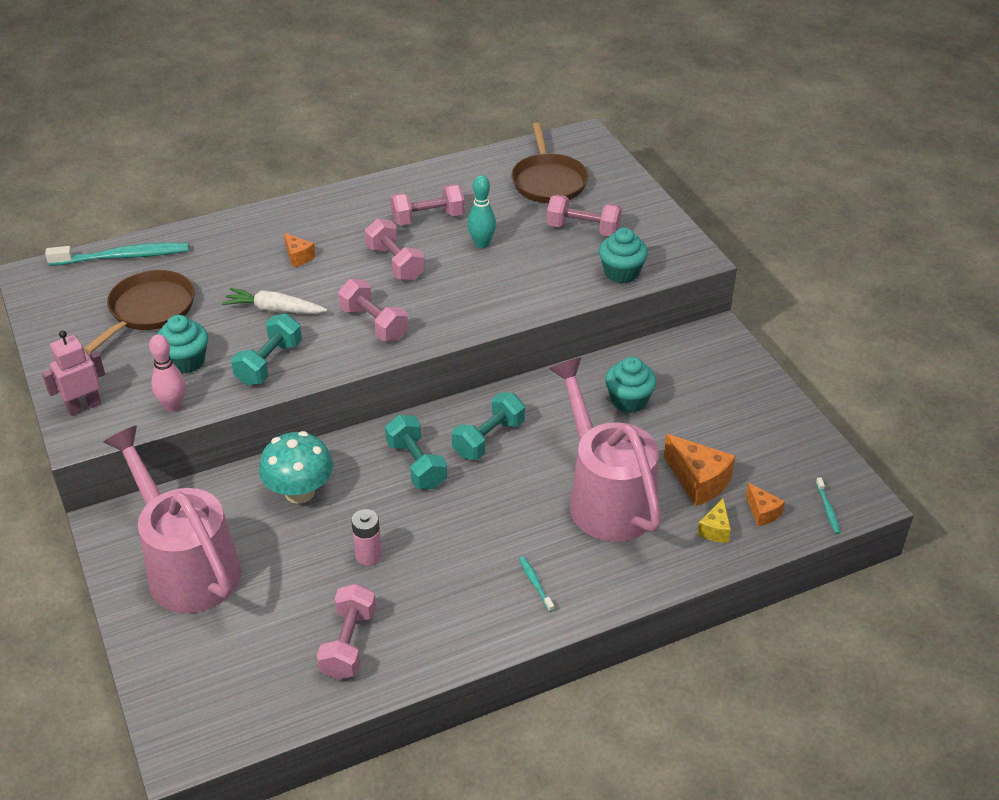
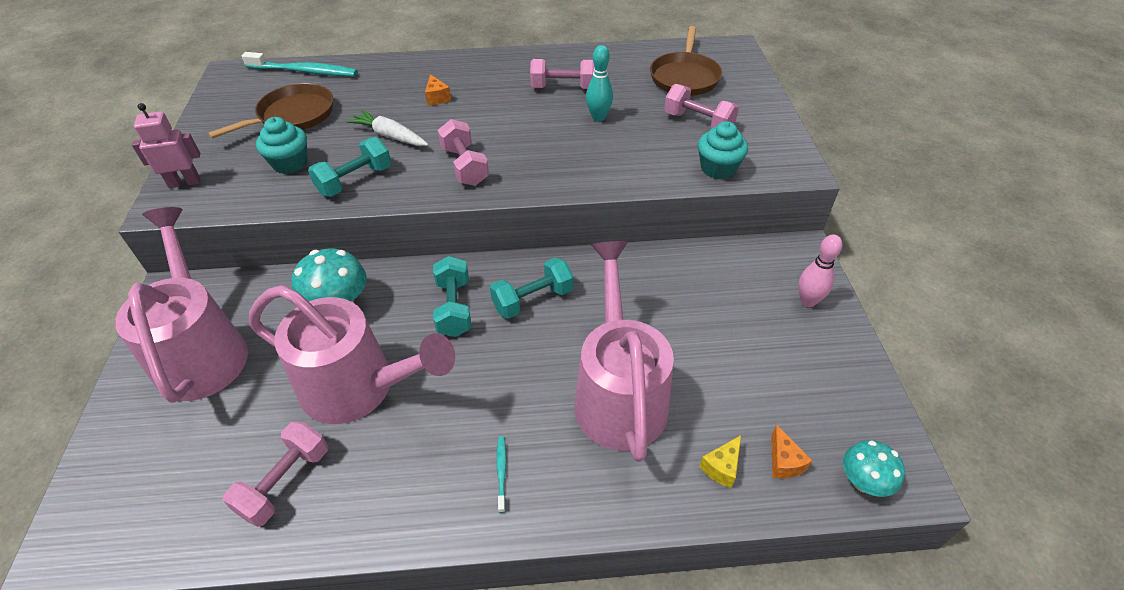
camera: 20 degrees right, 5 degrees up
pink bowling pin [149,334,185,412] -> pink bowling pin moved to [798,234,842,307]
pink battery [351,509,382,566] -> pink watering can [249,285,455,424]
pink dumbbell [365,218,425,281] -> none
turquoise cupcake [605,357,657,413] -> none
orange cheese [664,434,735,506] -> none
turquoise toothbrush [816,477,841,534] -> turquoise mushroom [843,440,905,497]

